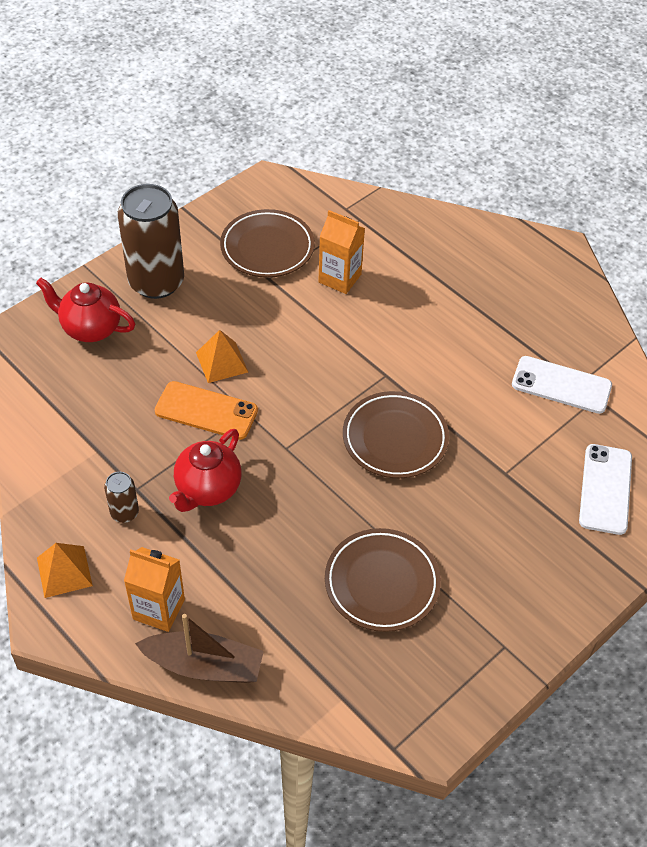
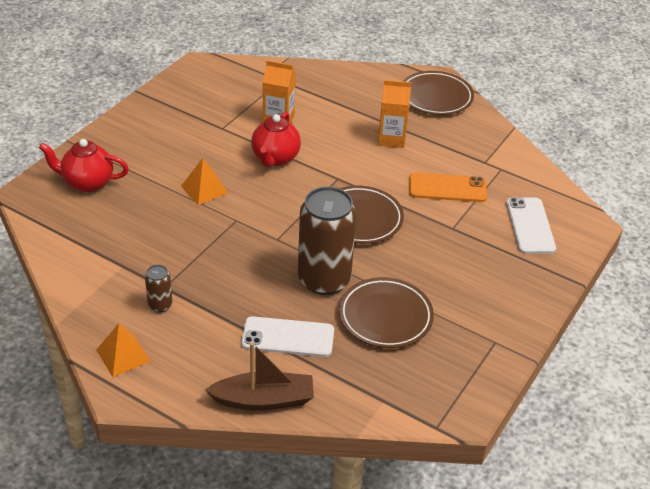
camera: 15 degrees left, 10 degrees down
brown can [118,184,184,299] -> brown can moved to [298,186,357,295]
orange carton [124,547,185,632] -> orange carton moved to [378,80,412,148]
orange phone [154,381,258,440] -> orange phone moved to [409,172,487,202]
red teapot [169,429,242,512] -> red teapot moved to [251,111,301,167]
brown plate [220,209,315,278] -> brown plate moved to [402,71,474,115]
white phone [512,356,612,414] -> white phone moved to [241,316,334,357]

